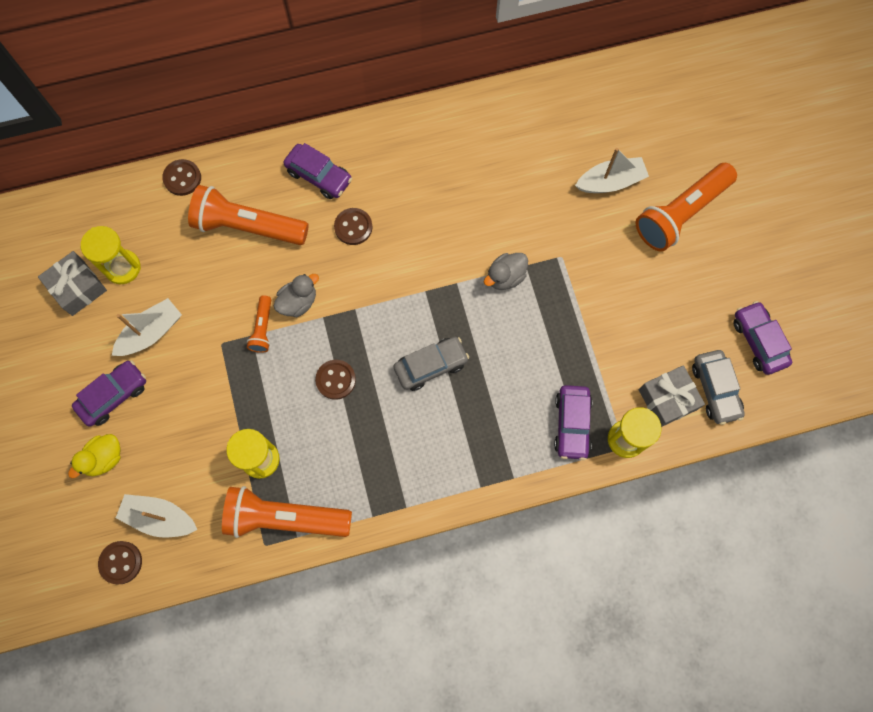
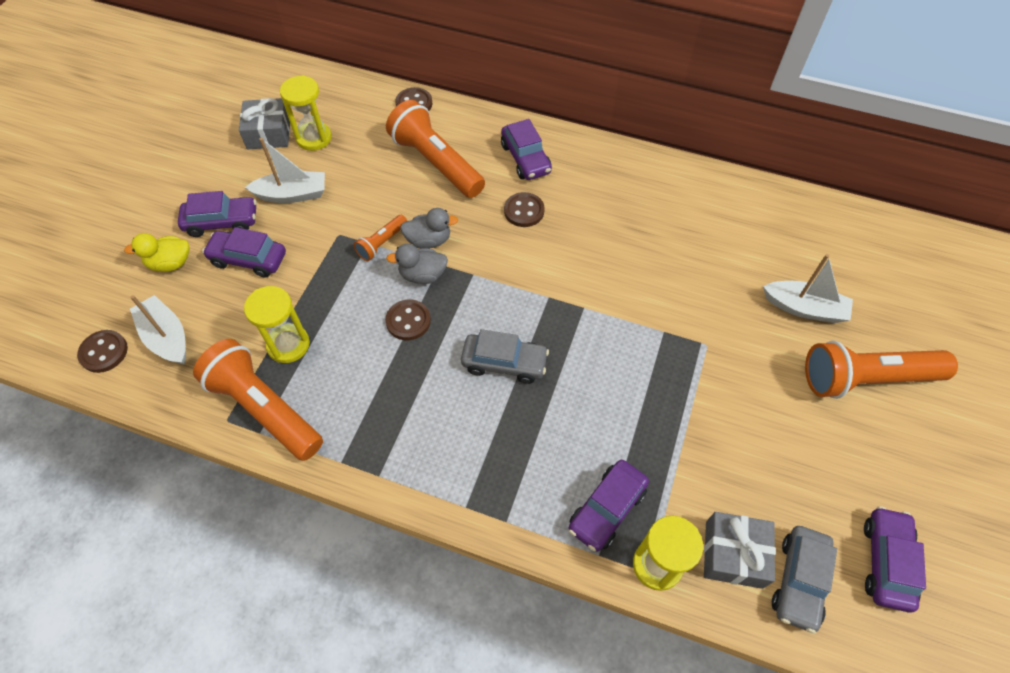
camera: 35 degrees right, 15 degrees down
grey duck [484,253,528,290] -> grey duck moved to [386,244,448,284]
none -> purple car [202,227,286,278]

